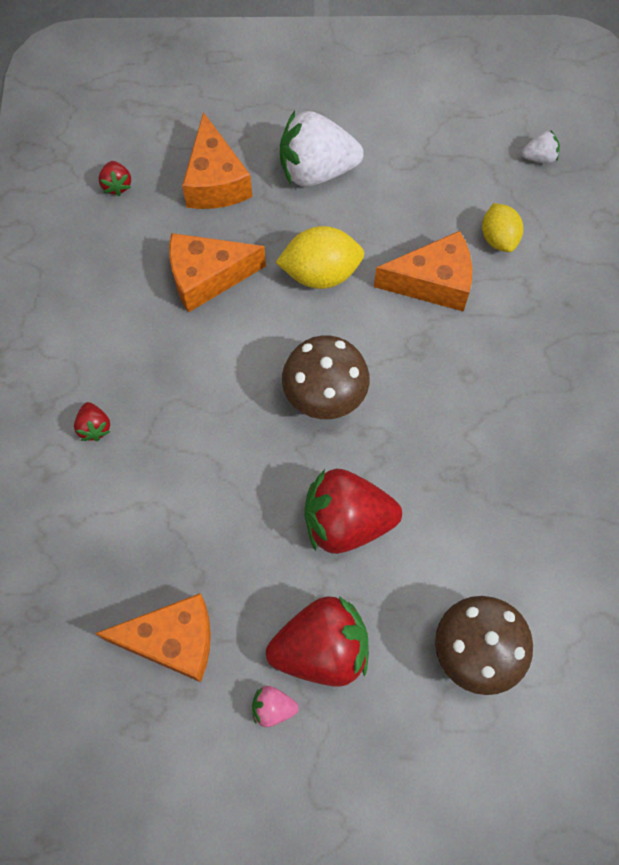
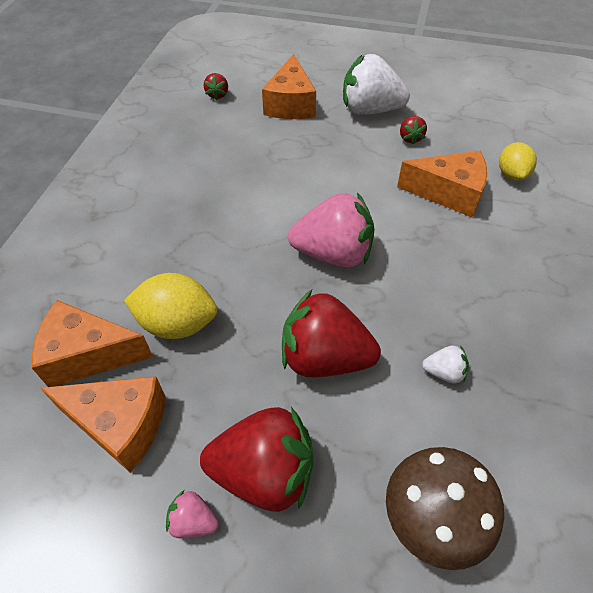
camera: 15 degrees right, 15 degrees down
red strawberry [74,402,111,441] -> red strawberry moved to [400,116,427,144]
orange cheese [169,233,266,313] -> orange cheese moved to [32,300,153,387]
yellow lemon [275,226,364,289] -> yellow lemon moved to [124,273,217,339]
brown mushroom [282,335,370,419] -> pink strawberry [288,193,374,268]
white strawberry [521,131,560,164] -> white strawberry moved to [422,345,469,383]

